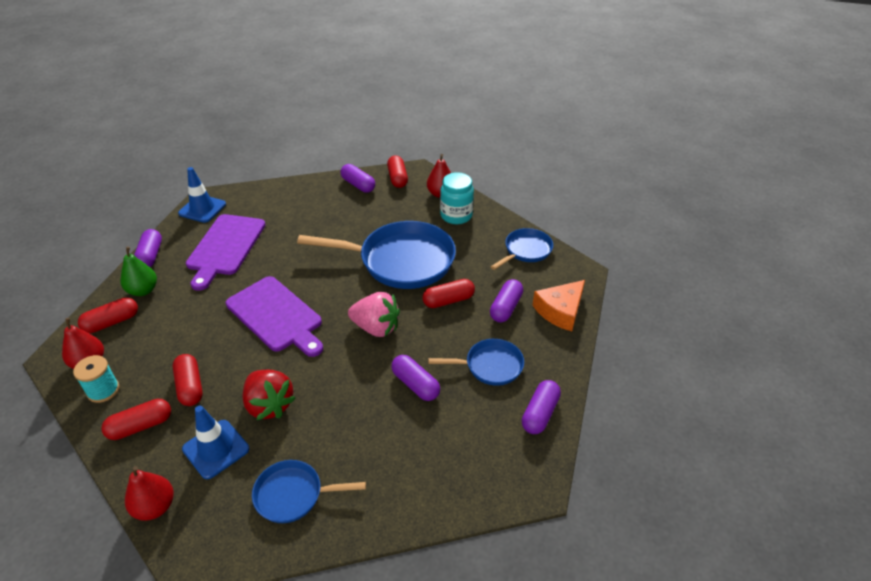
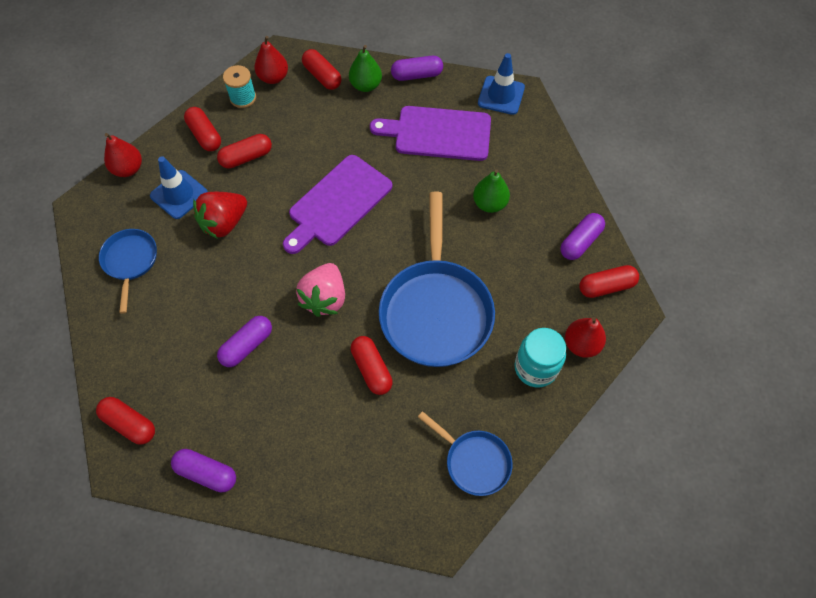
camera: 85 degrees right, 20 degrees up
blue pan [428,339,524,386] -> none
purple capsule [490,279,523,322] -> none
orange cheese [533,280,585,331] -> none
none -> red capsule [96,397,155,445]
none -> green pear [473,169,510,213]

